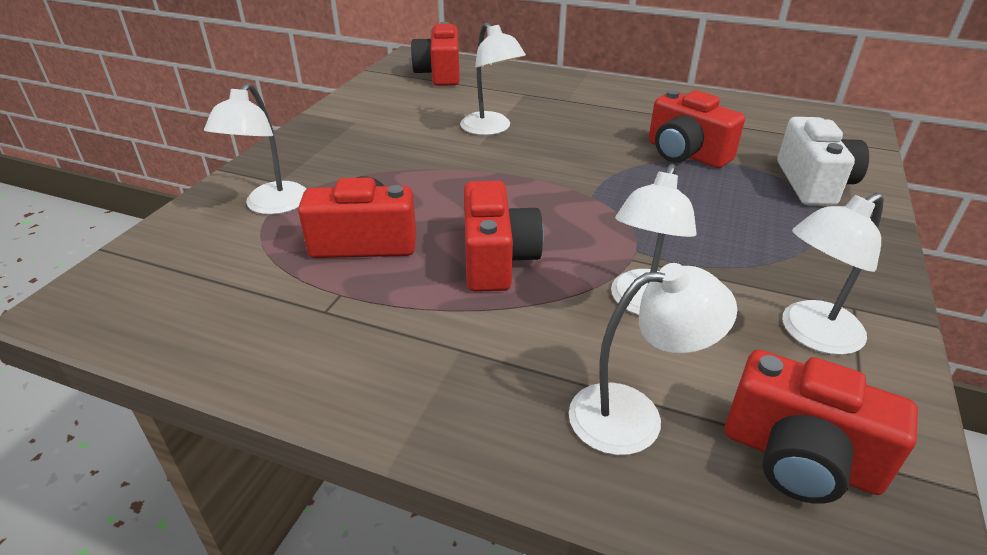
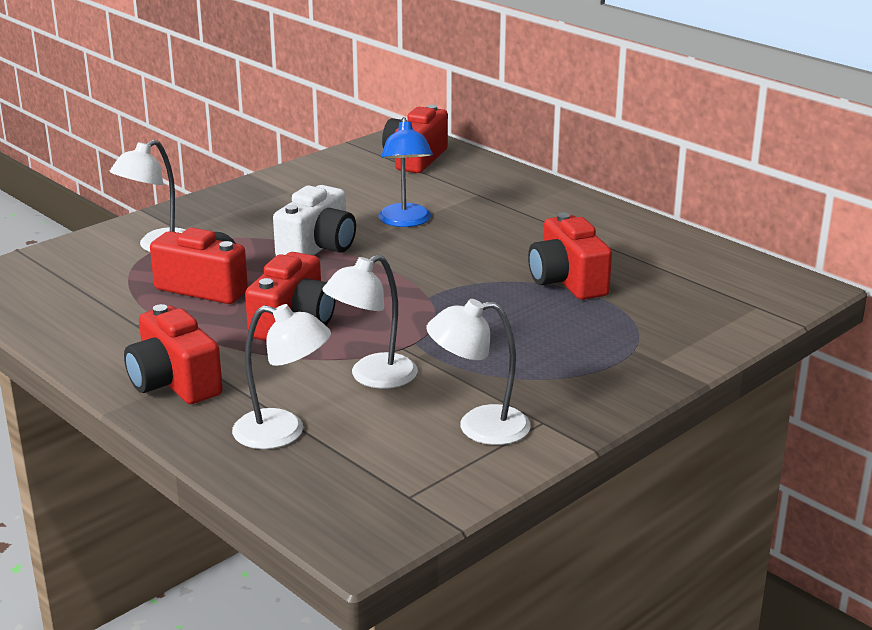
camera: 25 degrees right, 10 degrees down
white lamp [460,22,526,135] -> blue lamp [378,117,433,227]
red camera [725,350,918,504] -> red camera moved to [124,304,223,404]
white camera [778,117,869,206] -> white camera moved to [273,185,356,256]

